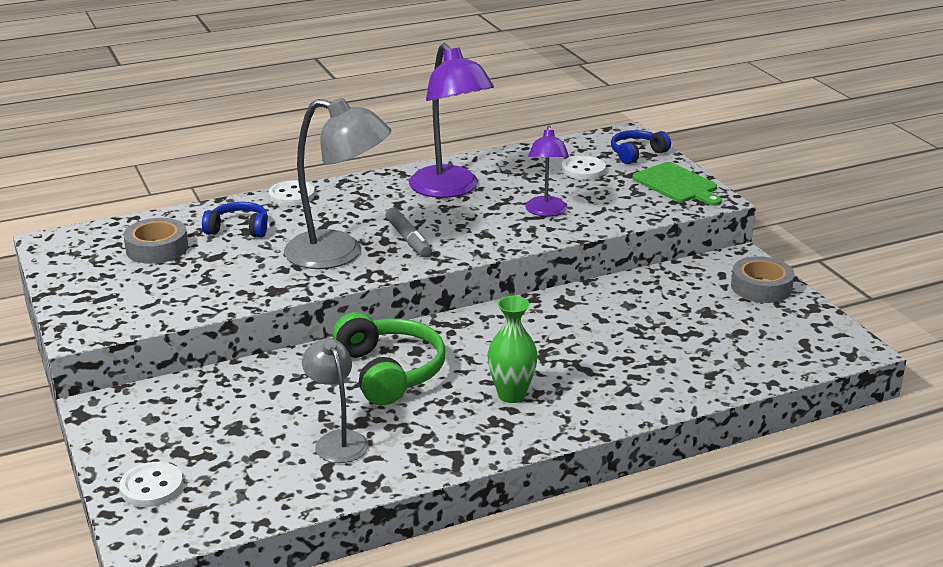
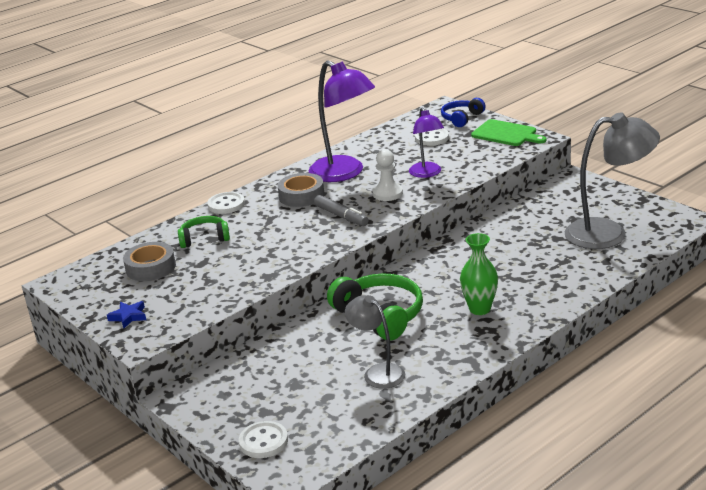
camera: 15 degrees left, 0 degrees up
blue headphones [202,202,268,238] -> green headphones [178,216,230,248]
grey lamp [284,98,391,269] -> grey lamp moved to [565,112,660,249]
grey tape [731,256,795,303] -> grey tape moved to [278,173,324,207]
none -> blue star [107,301,146,329]
none -> white pawn [372,149,403,201]

